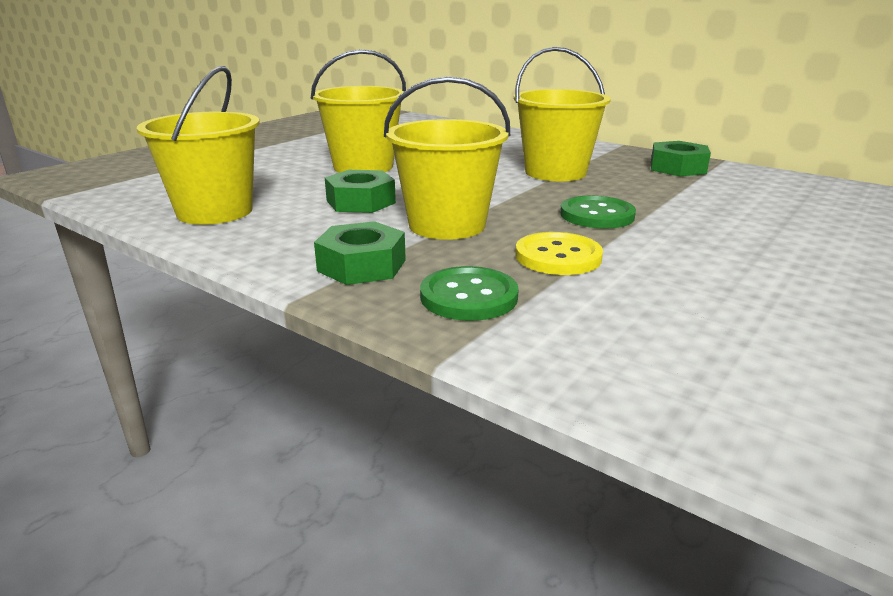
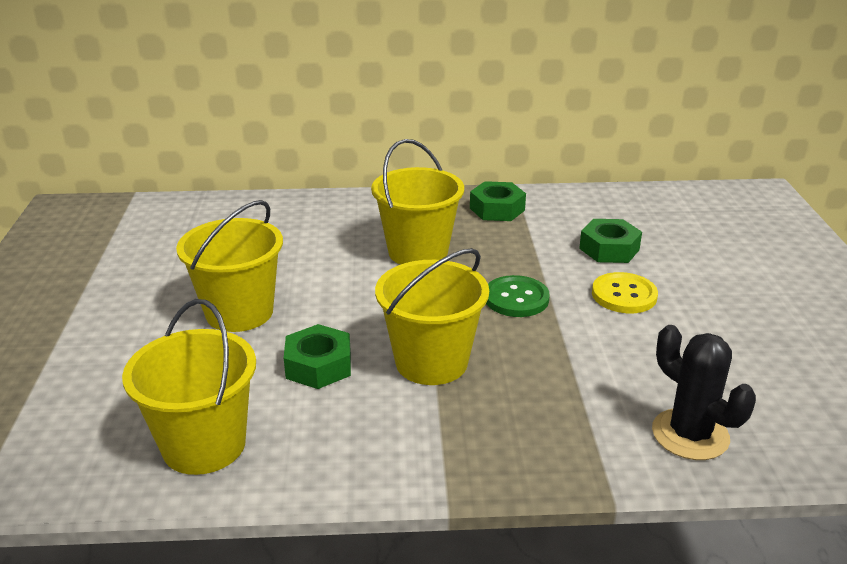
camera: 40 degrees left, 5 degrees up
green nut [314,221,406,285] -> green nut moved to [579,219,642,263]
green button [420,266,519,321] -> none
yellow button [515,232,603,275] -> yellow button moved to [592,272,658,313]
none -> black cactus [652,325,756,460]

